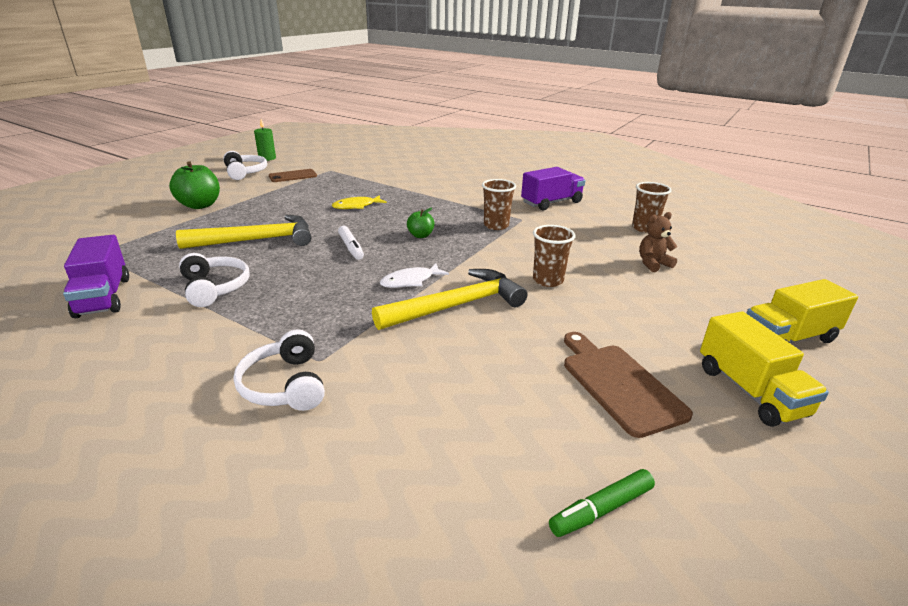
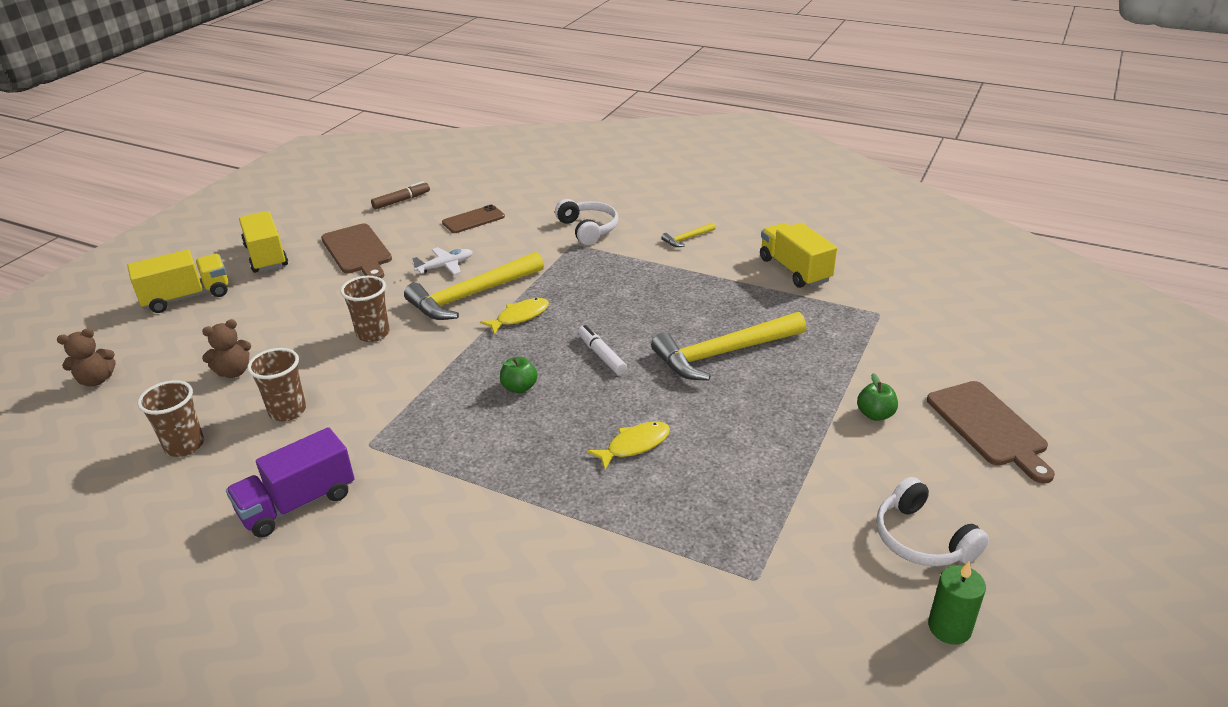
camera: 175 degrees right, 5 degrees up
purple truck [63,235,129,318] -> yellow truck [760,223,837,288]
green apple [169,161,220,209] -> green apple [857,373,898,421], size x0.56
white headphones [179,253,250,307] -> none
brown phone [269,169,317,182] -> brown phone moved to [442,205,505,233]
white fish [380,264,449,288] -> yellow fish [480,298,549,335]
brown cup [482,179,516,230] -> brown cup moved to [247,348,306,422]
green marker [549,469,655,537] -> brown marker [371,181,430,209]
none -> brown teddy bear [57,328,116,387]
none -> white plane [412,247,472,275]
none -> yellow hammer [661,222,716,247]
none -> brown cutting board [927,381,1055,484]

